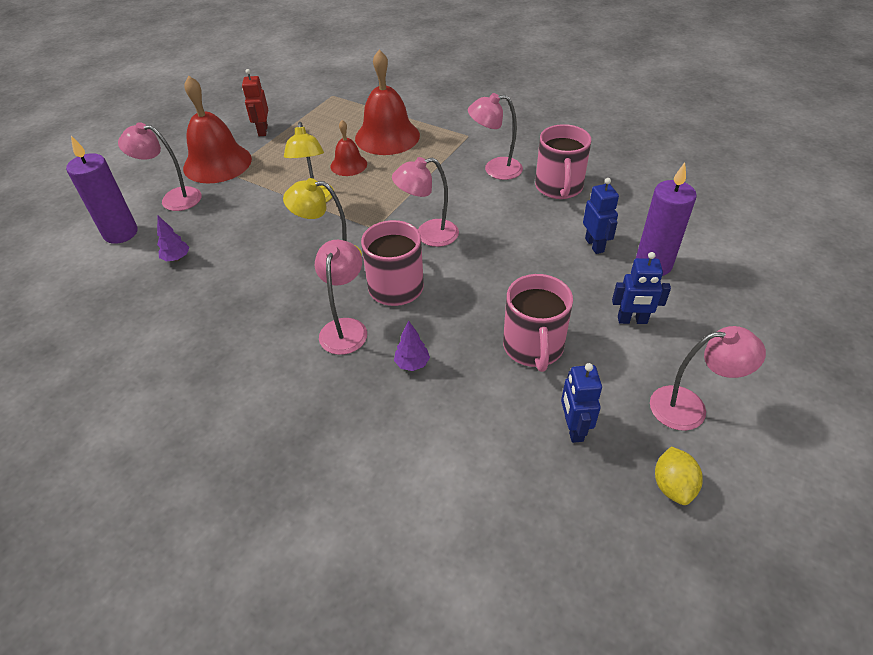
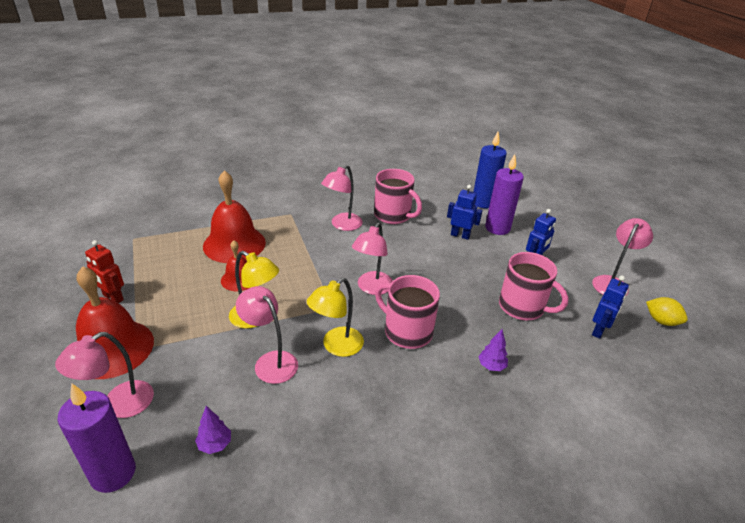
camera: 55 degrees left, 10 degrees down
pink lamp [315,240,367,355] -> pink lamp moved to [236,286,298,384]
blue robot [561,363,602,443] -> blue robot turned 90 degrees counterclockwise [592,275,629,339]
none -> blue candle [473,132,507,208]

